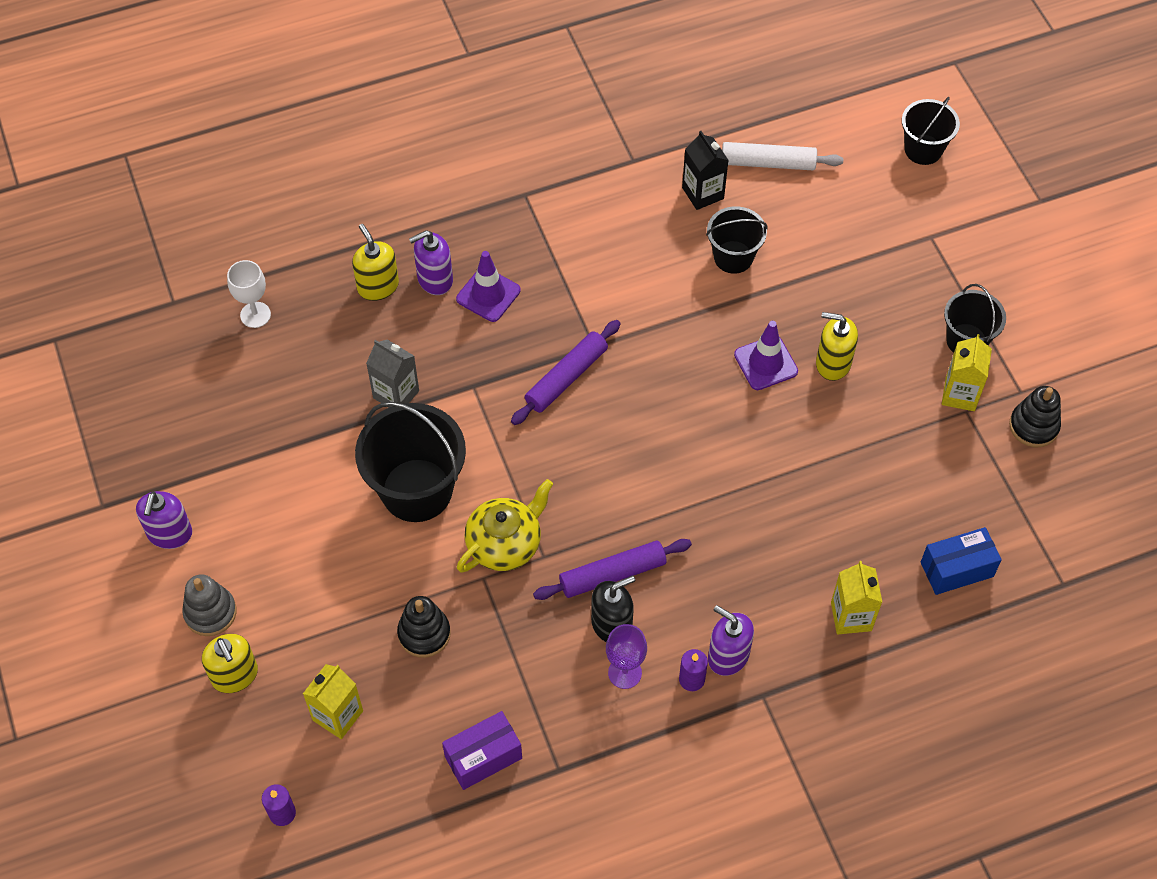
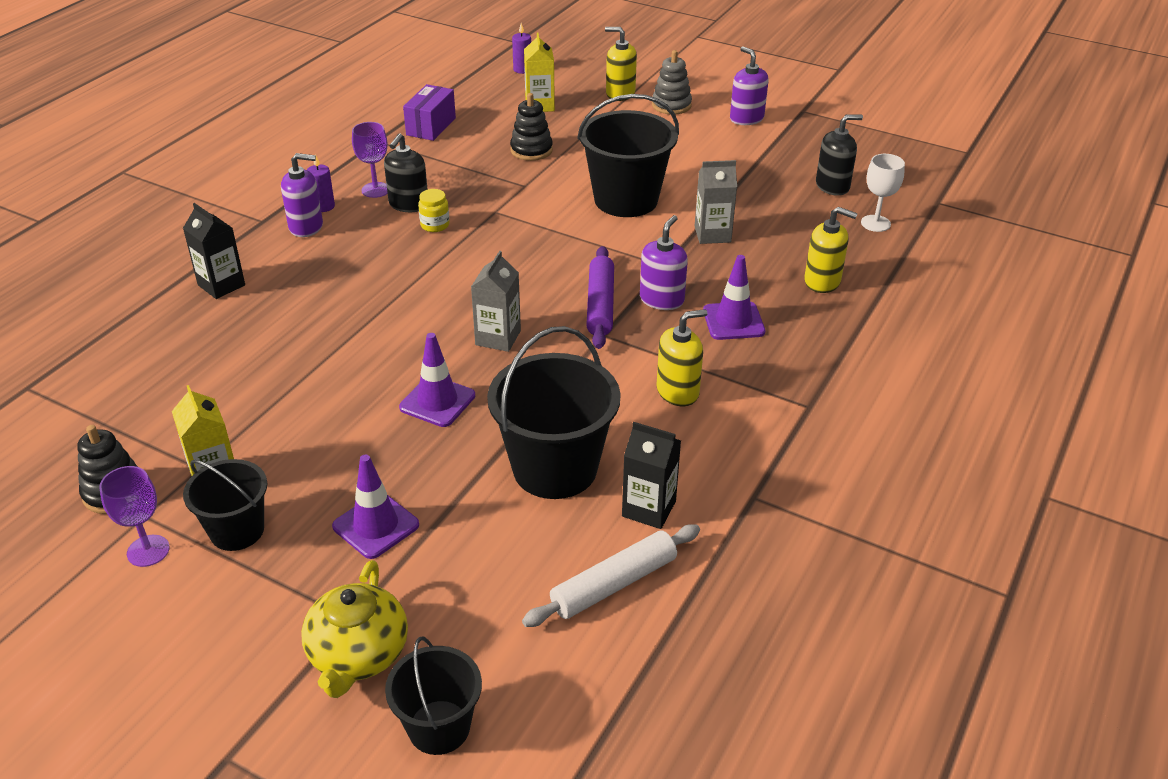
camera: 140 degrees right, 20 degrees down
purple soap dispenser [409,230,453,295] -> purple soap dispenser moved to [640,215,688,310]
yellow teapot [457,479,553,573] -> yellow teapot moved to [301,560,408,698]
purple rolling pin [533,539,692,600] -> yellow jar [418,189,450,232]
black bucket [706,206,768,274] -> black bucket [487,326,621,499], size x1.69
yellow soap dispenser [816,312,858,381] -> yellow soap dispenser moved to [657,309,708,406]
yellow carton [831,561,882,634] -> black carton [183,203,245,299]
blue box [921,527,1002,595] -> none
none -> purple goblet [99,466,170,567]
none -> purple traffic cone [332,454,419,559]
none -> grey carton [471,251,521,352]
none -> black soap dispenser [816,114,863,196]

